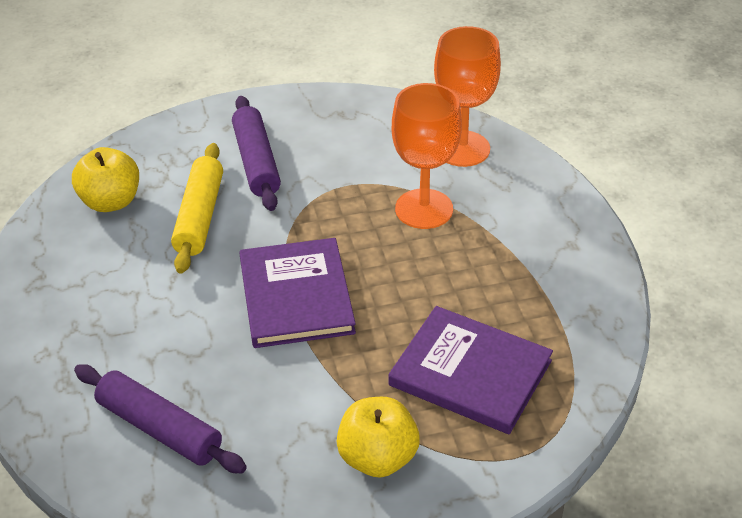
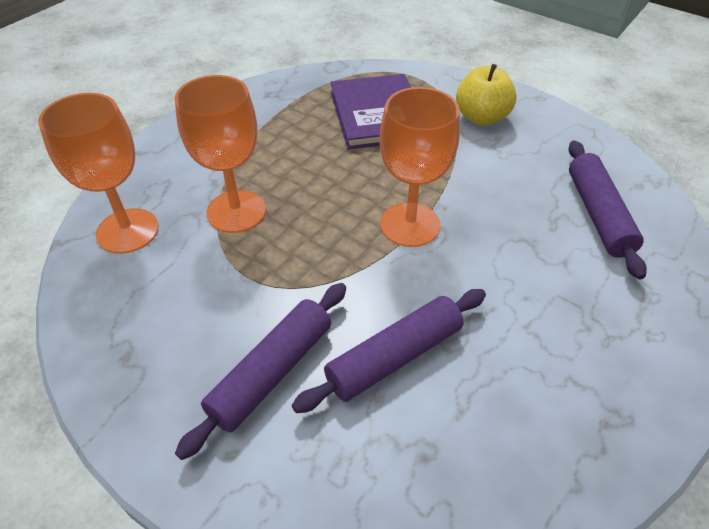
camera: 130 degrees left, 5 degrees up
yellow apple [72,147,139,212] -> none
yellow rolling pin [171,143,223,274] -> purple rolling pin [292,289,486,413]
purple book [239,238,356,348] -> orange goblet [379,87,460,247]

